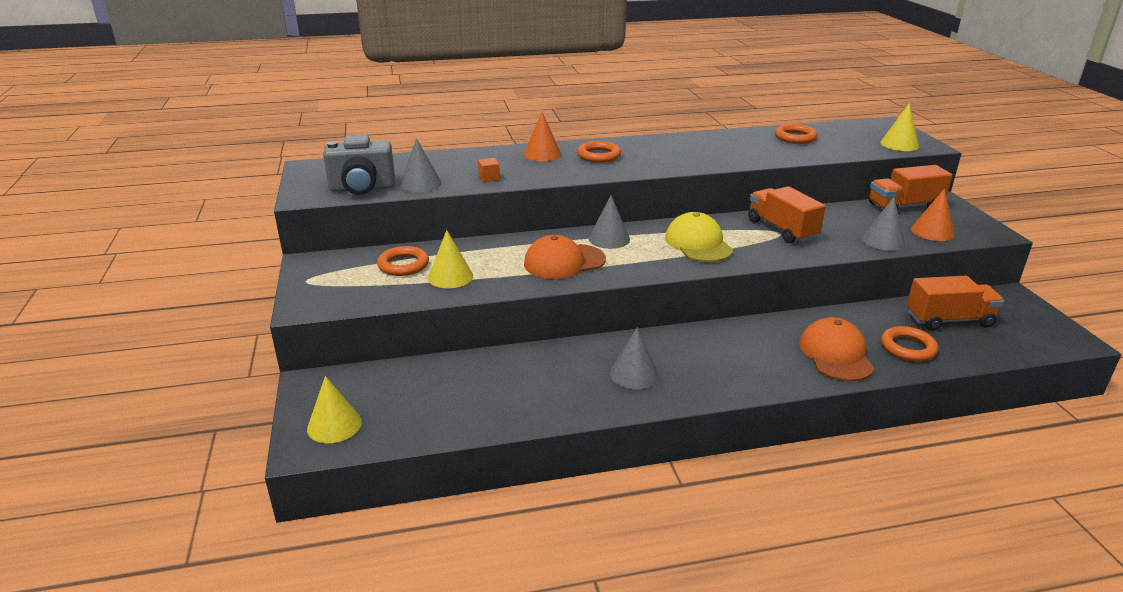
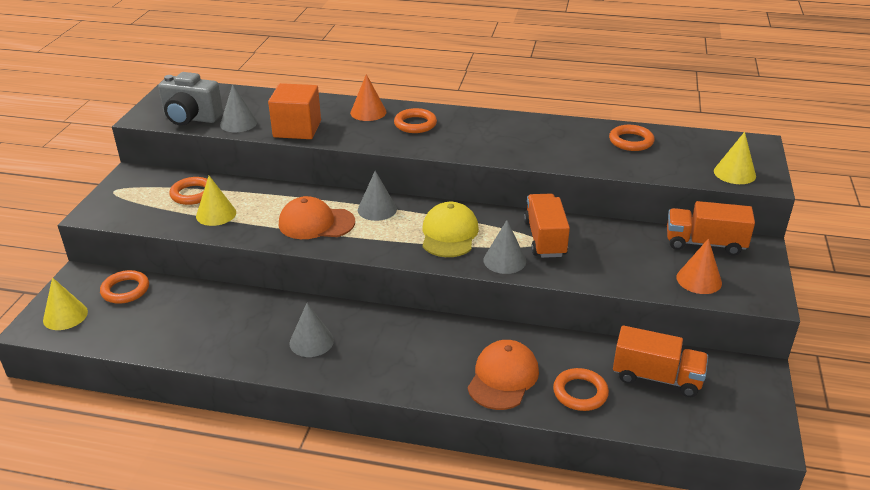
camera: 25 degrees right, 5 degrees up
orange cube [478,158,500,182] -> orange cube [268,83,321,139], size x2.47
grey cone [862,197,906,251] -> grey cone moved to [483,220,526,274]
none -> orange ring [100,270,149,304]

